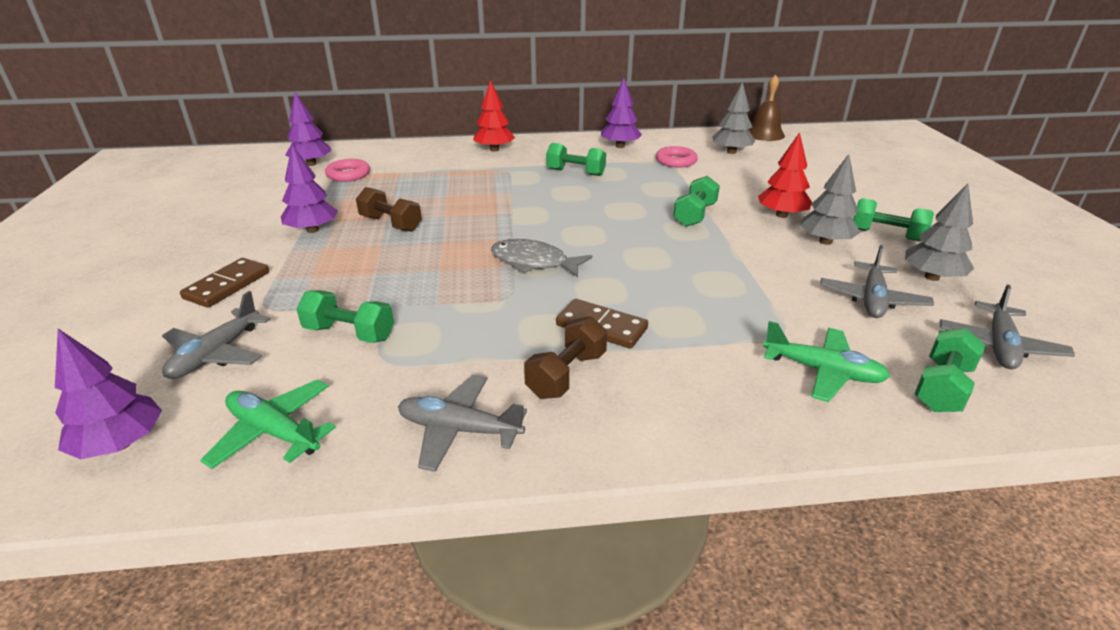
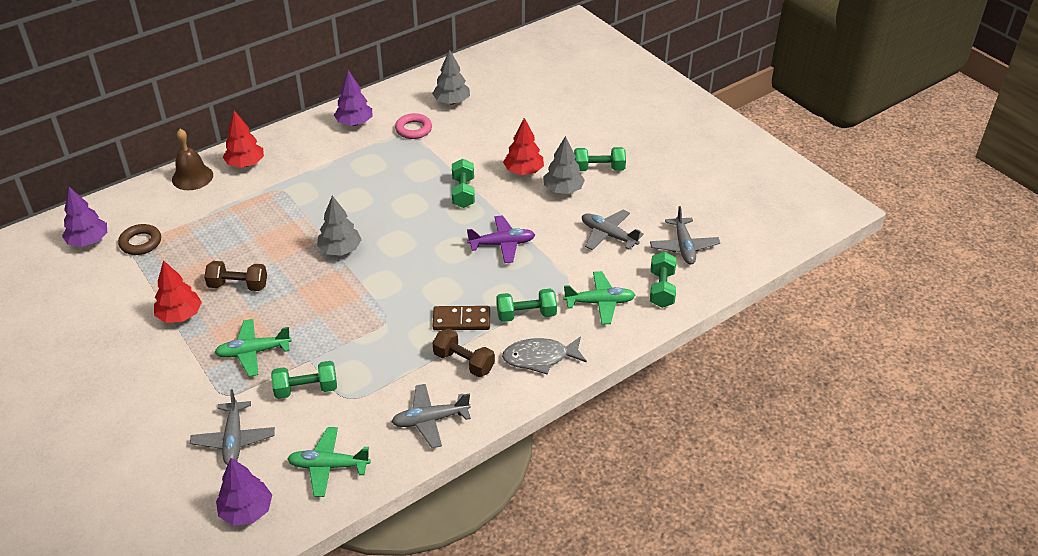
camera: 30 degrees left, 10 degrees up
brown domino [180,258,269,308] -> none
purple tree [281,145,338,233] -> red tree [154,260,202,323]
pink ring [325,159,370,182] -> brown ring [118,224,161,255]
grey fish [491,239,592,277] -> grey fish moved to [502,336,587,374]
brown dumbbell [524,316,607,399] -> brown dumbbell turned 60 degrees counterclockwise [433,329,495,377]
green dumbbell [546,143,606,176] -> green dumbbell moved to [496,289,557,322]
brown bell [748,75,785,141] -> brown bell moved to [172,129,213,190]
grey plane [820,245,934,318] -> grey plane turned 135 degrees clockwise [582,210,644,250]
grey tree [905,183,974,281] -> grey tree moved to [317,196,362,256]
none -> green plane [215,319,292,377]
none -> purple plane [467,215,535,263]

